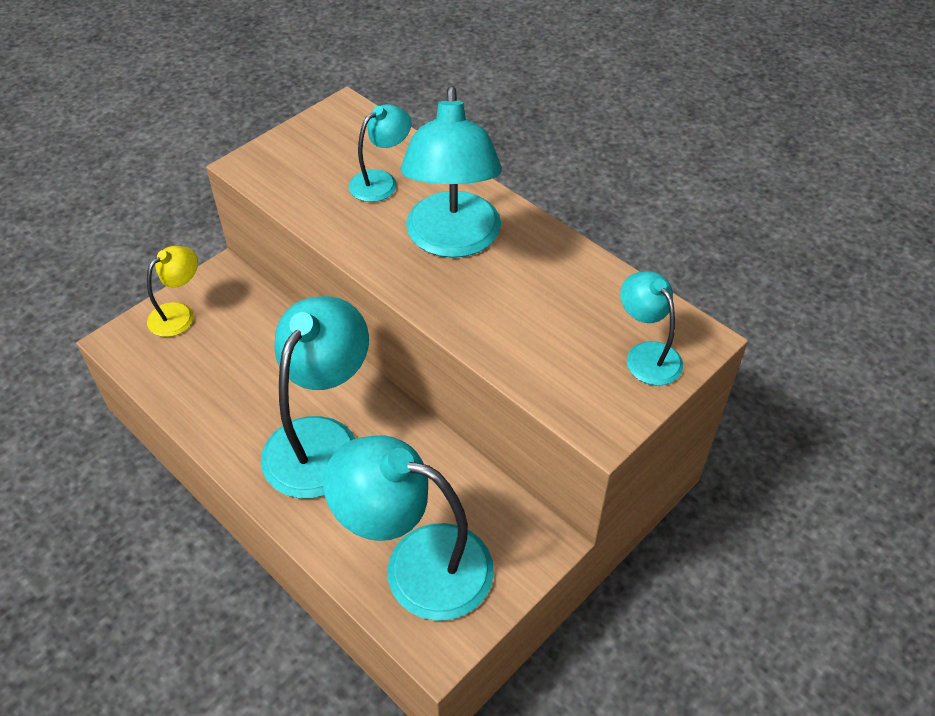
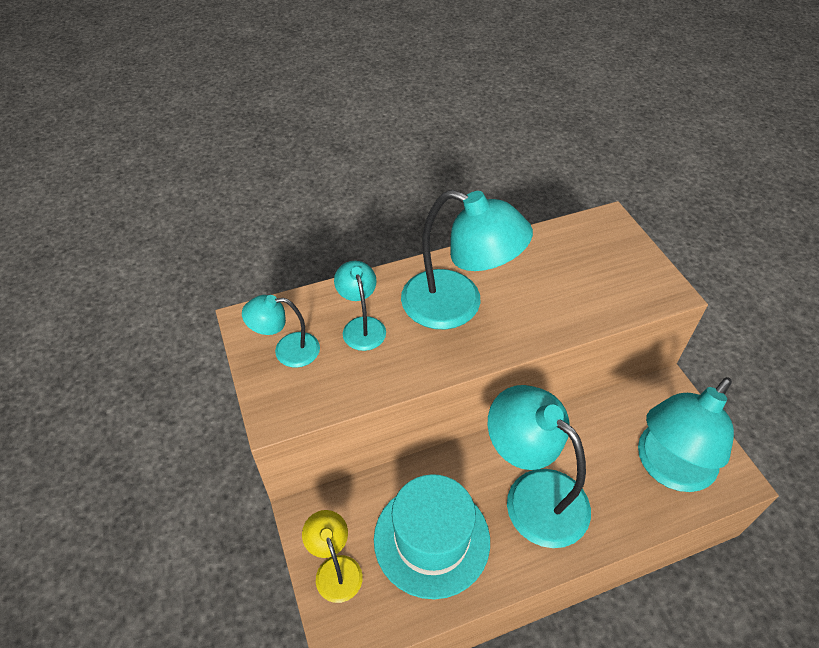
camera: 65 degrees left, 0 degrees up
turquoise lamp [620,271,683,386] -> turquoise lamp moved to [242,295,320,368]
none -> turquoise hat [374,474,490,599]

